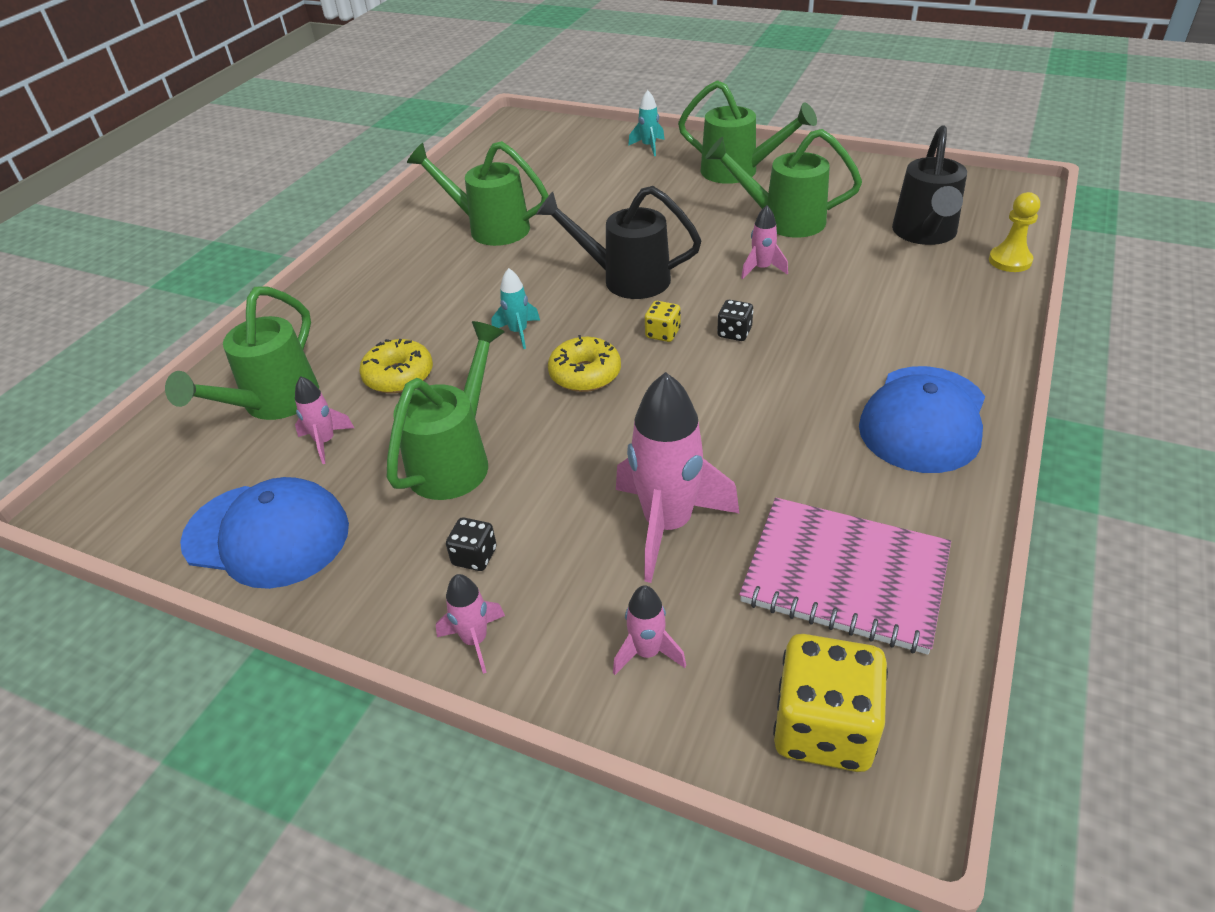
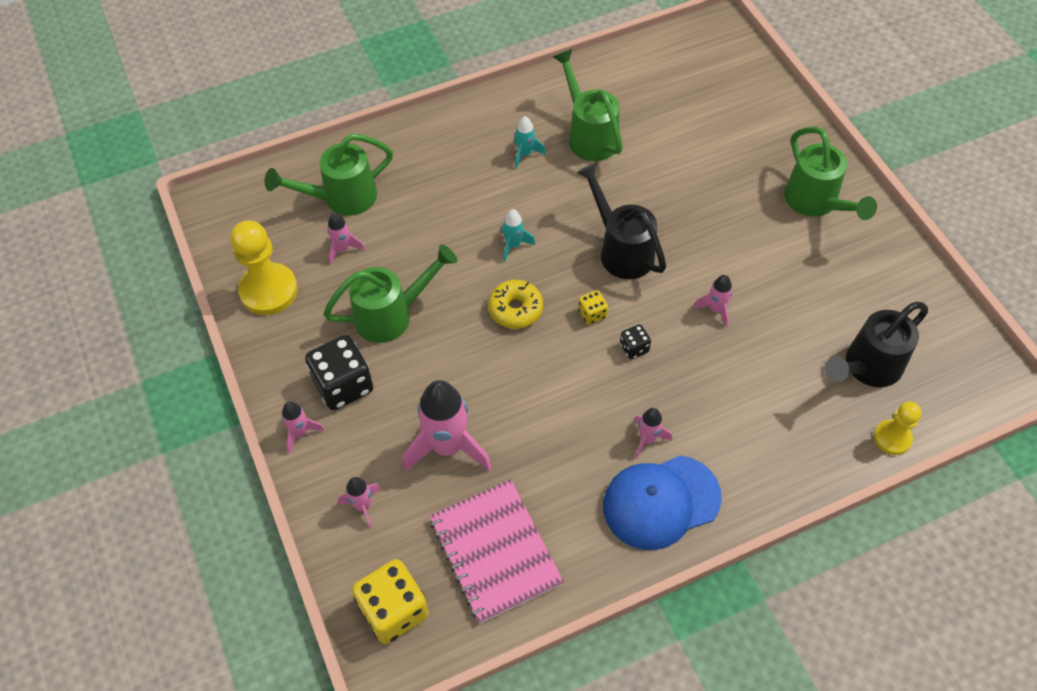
camera: 40 degrees right, 15 degrees up
blue cap [180,477,349,589] -> yellow pawn [230,221,298,315]
yellow donut [359,339,433,393] -> none
black dice [446,517,497,571] -> black dice [305,335,373,410], size x2.07
turquoise rocket [628,90,665,156] -> turquoise rocket moved to [514,116,546,169]
green watering can [705,129,862,237] -> none
none -> pink rocket [634,408,672,459]

